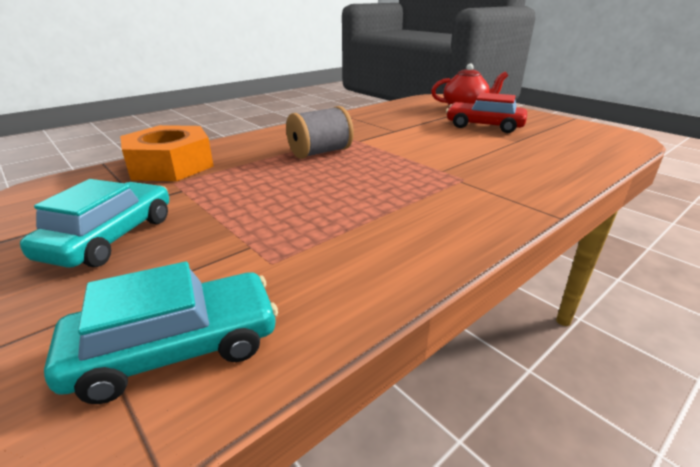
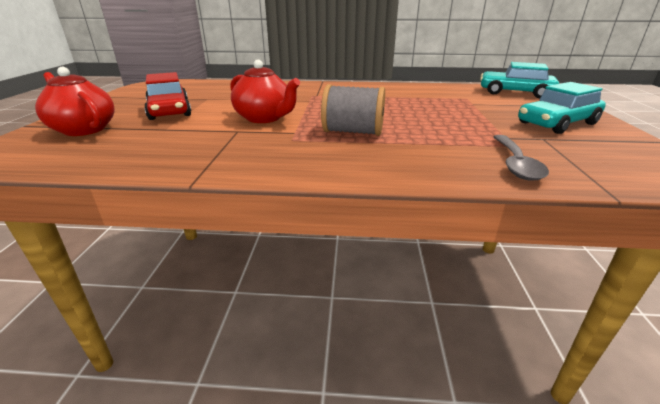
camera: 135 degrees left, 0 degrees up
orange nut [120,125,214,181] -> grey spoon [493,135,549,181]
none -> red teapot [230,60,300,123]

